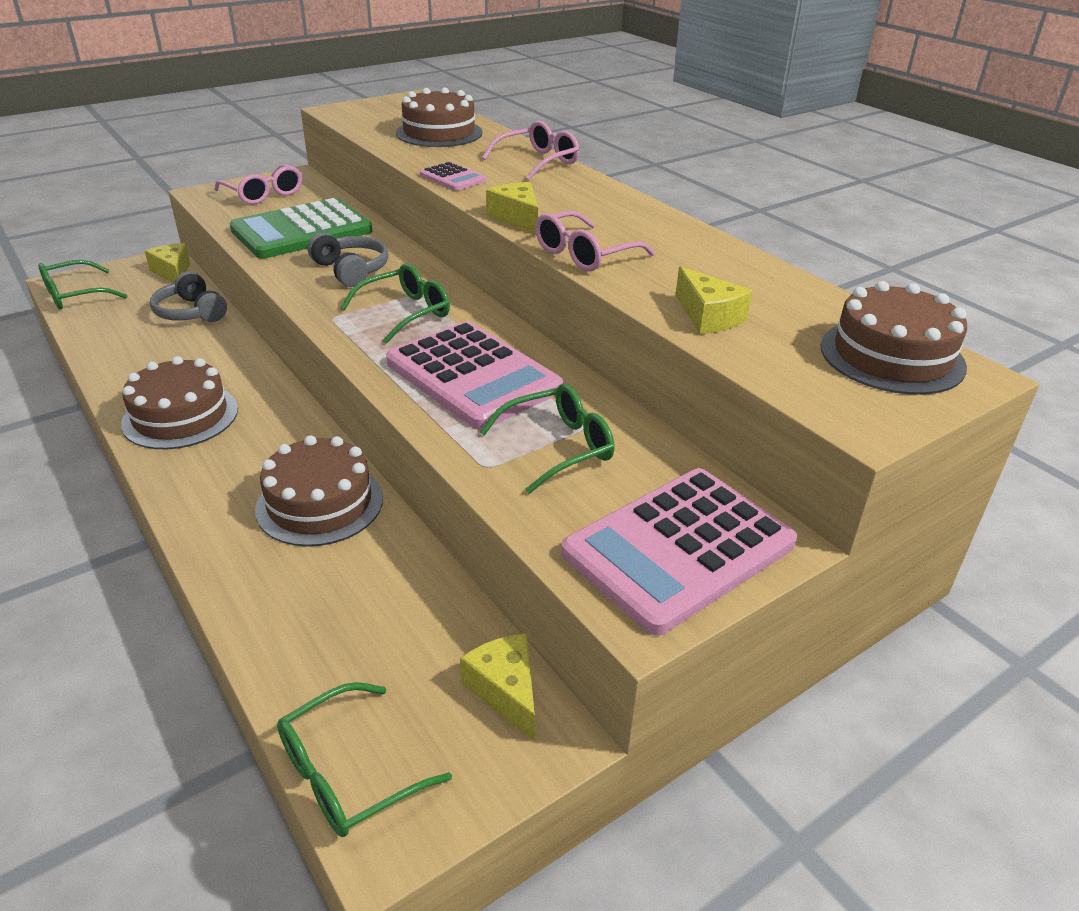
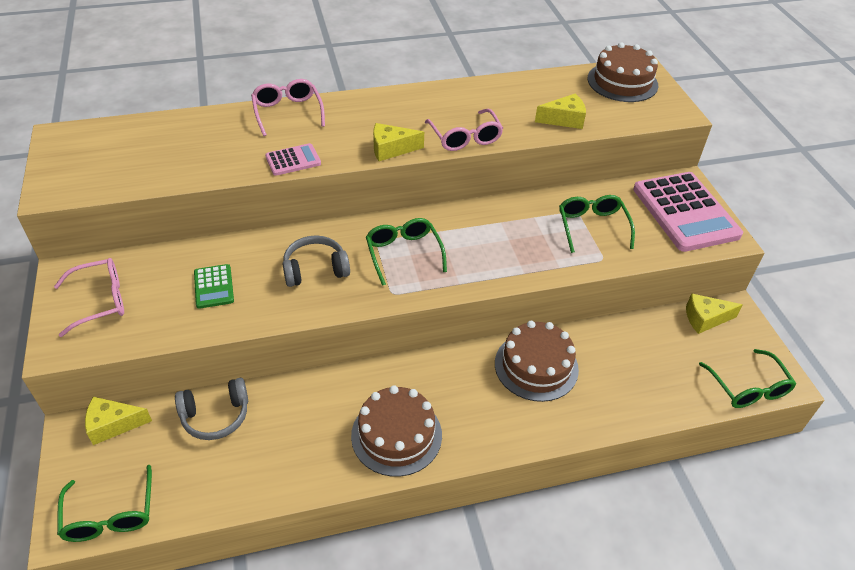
camera: 70 degrees left, 10 degrees up
green calculator [230,198,372,259] -> green calculator [194,264,234,309], size x0.46
pink calculator [386,321,563,430] -> none
brown cake [396,87,482,147] -> none

